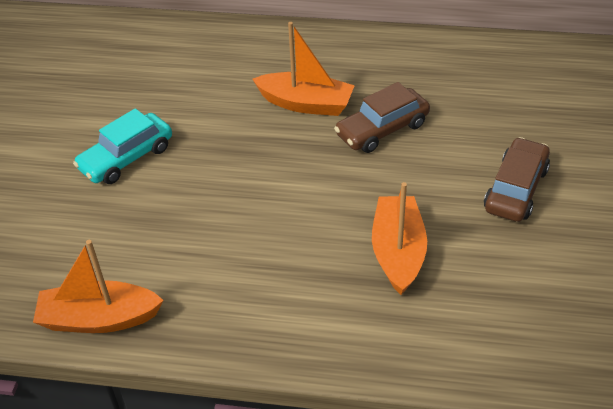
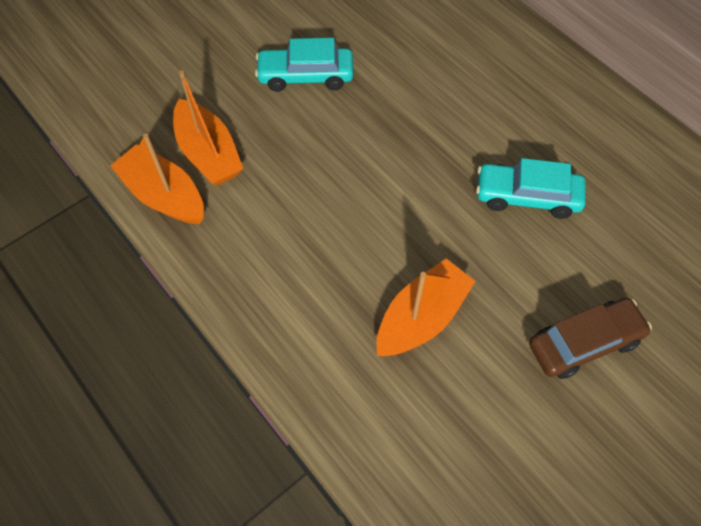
camera: 40 degrees right, 15 degrees up
orange boat [252,22,355,116] -> orange boat moved to [173,70,243,186]
brown car [334,82,430,153] -> turquoise car [476,158,586,219]

